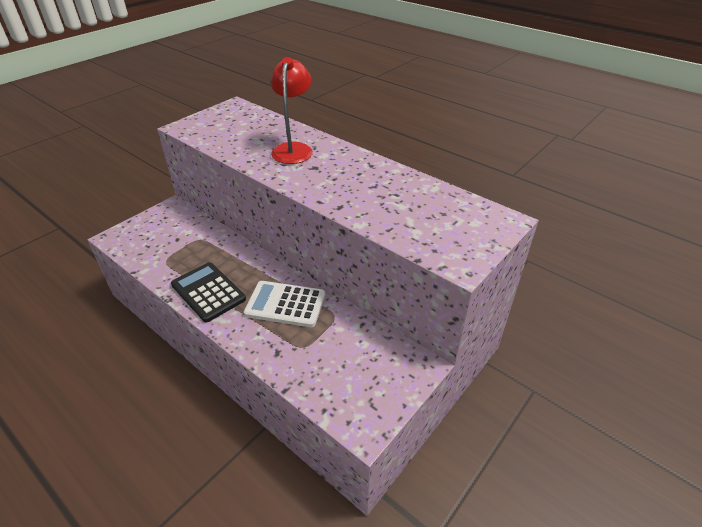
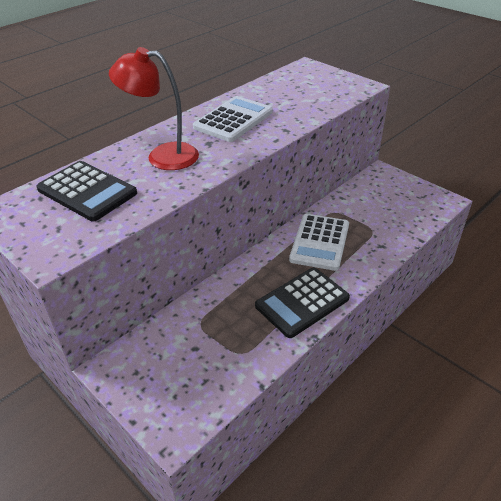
camera: 85 degrees left, 0 degrees up
none -> black calculator [37,161,137,221]
none -> white calculator [193,96,273,142]

